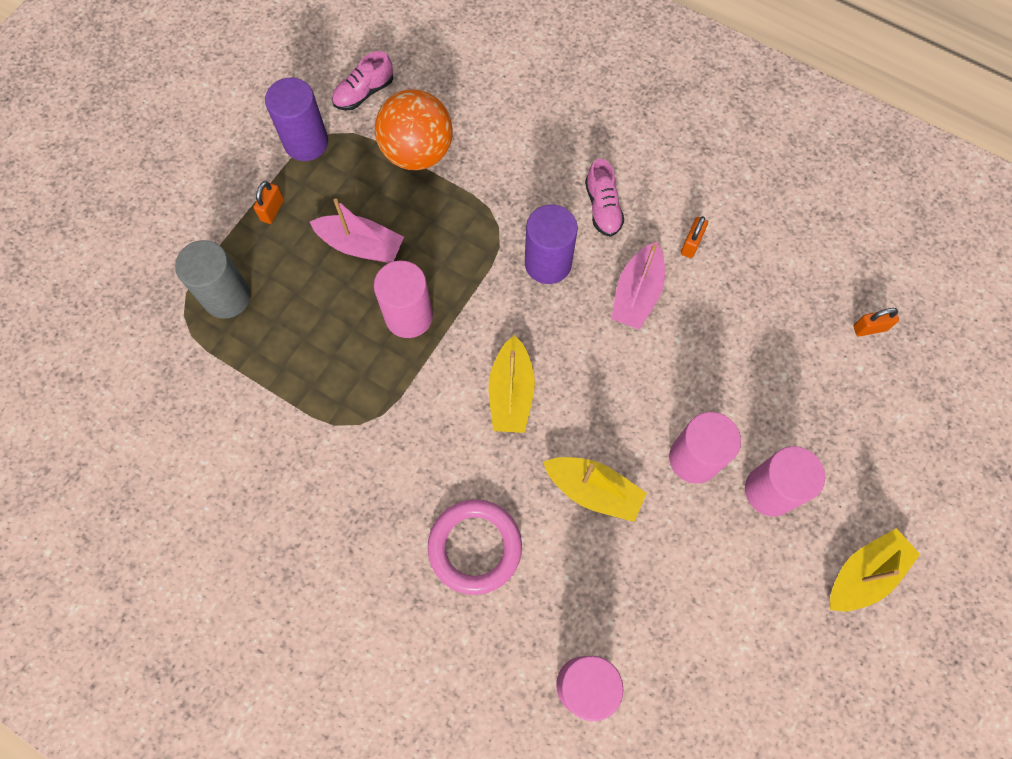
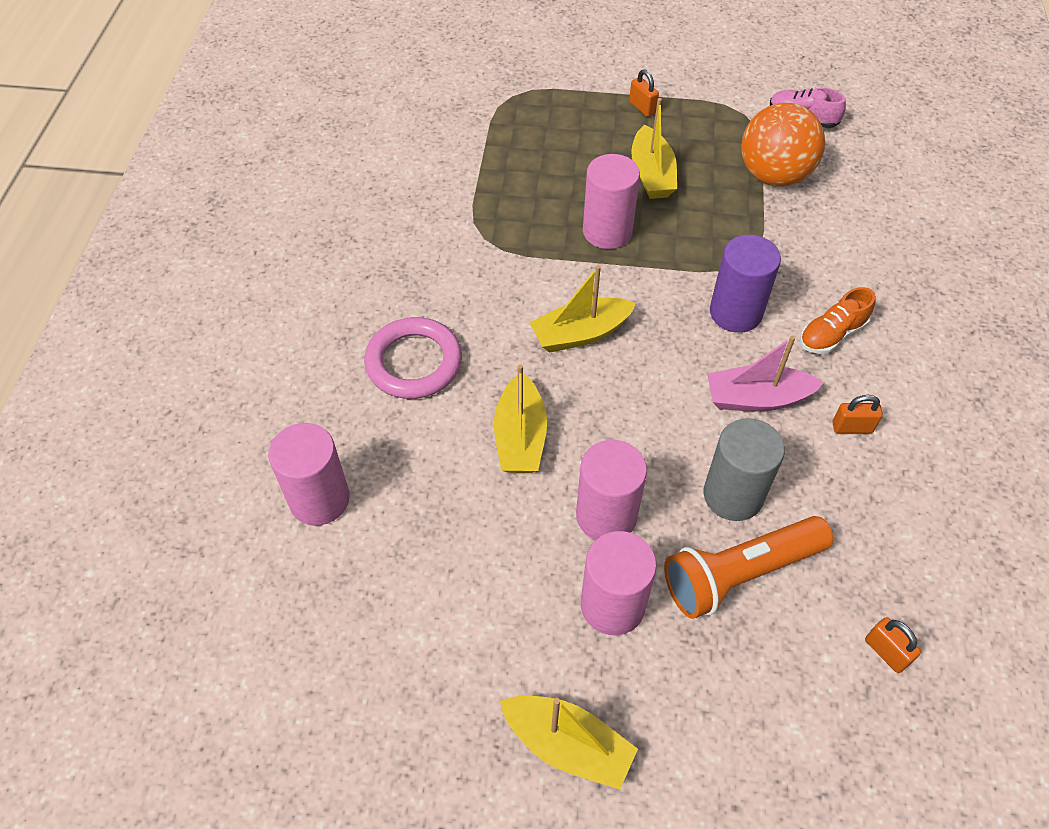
camera: 65 degrees right, 15 degrees down
grey cylinder [175,240,250,319] -> grey cylinder moved to [703,418,785,521]
orange padlock [253,181,284,224] -> orange padlock turned 60 degrees clockwise [629,69,659,117]
purple cylinder [265,78,328,161] -> none
pink boat [310,198,404,263] -> yellow boat [631,98,677,199]
pink shoe [585,159,624,237] -> orange shoe [800,287,876,354]
none -> orange flashlight [664,516,833,619]

